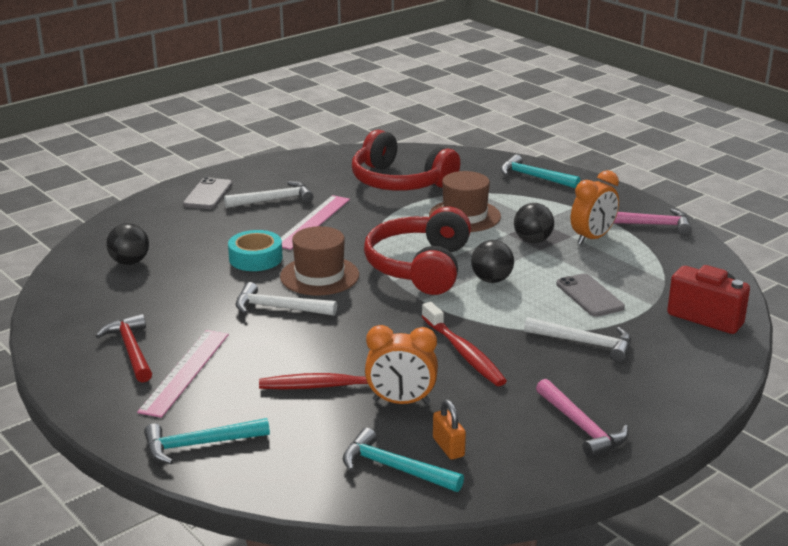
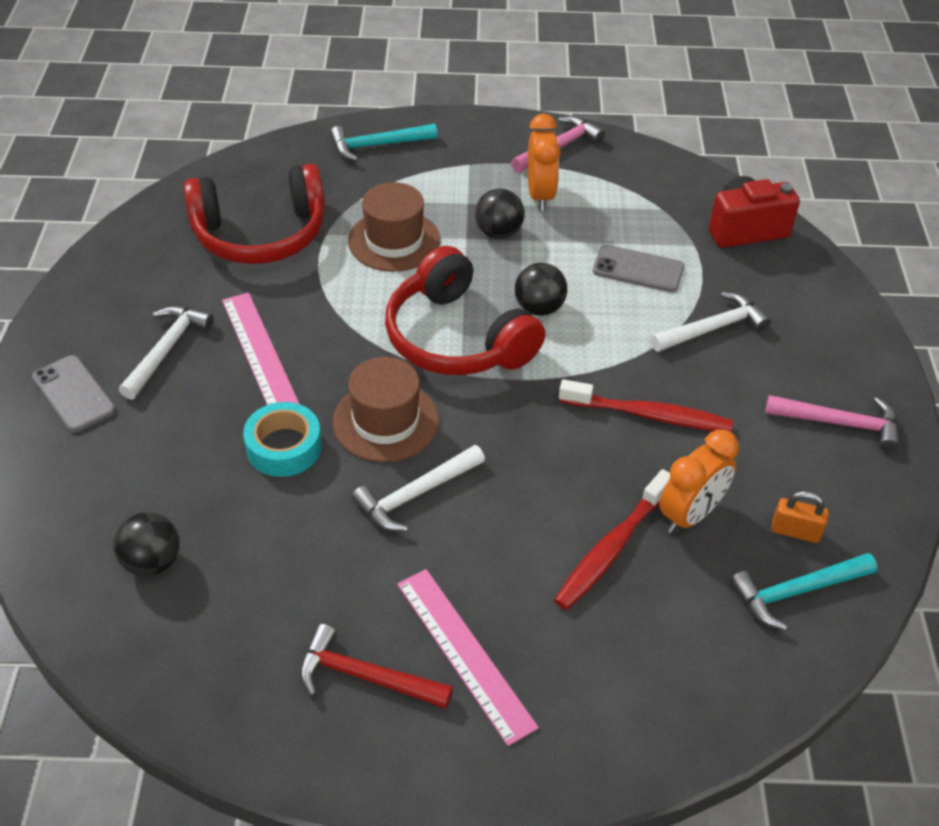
camera: 50 degrees left, 20 degrees up
turquoise hammer [144,418,270,464] -> none

